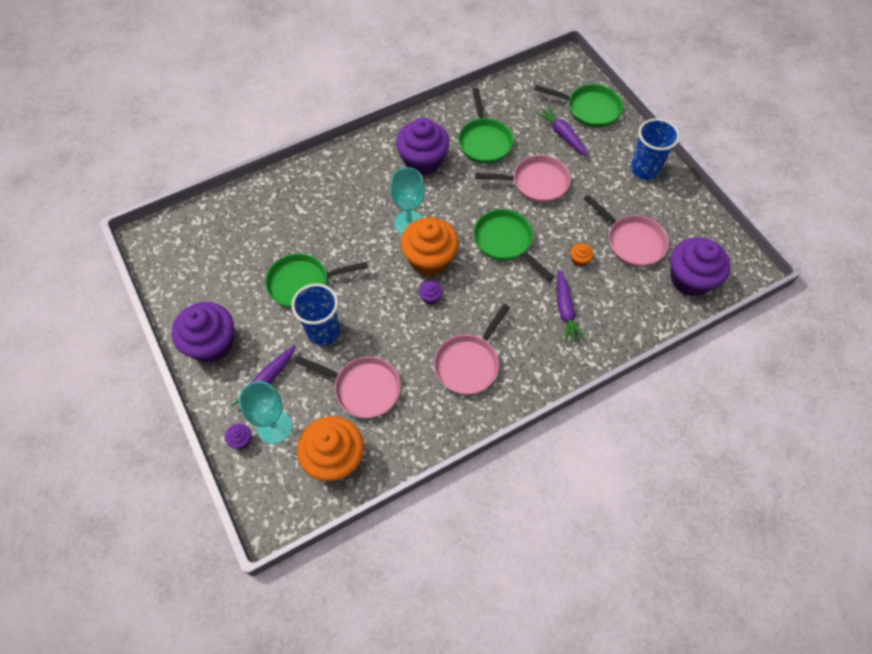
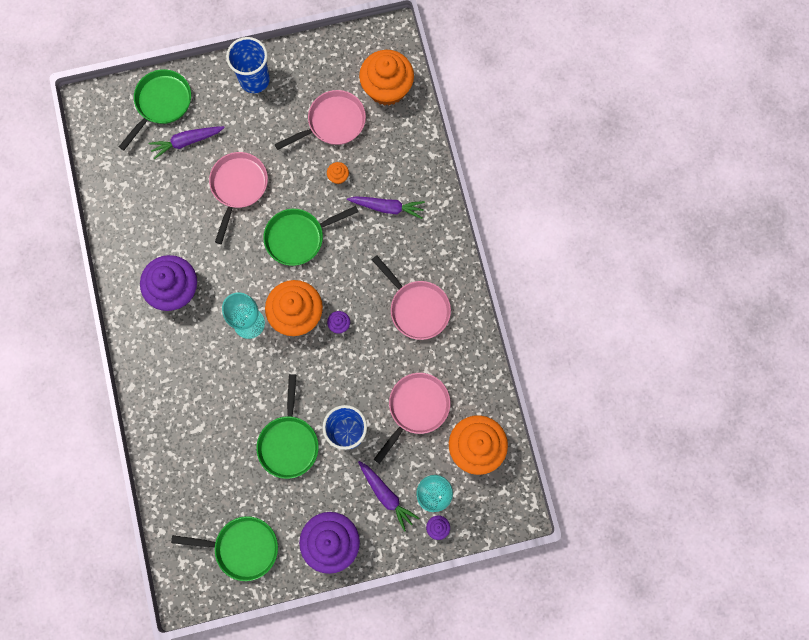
camera: 75 degrees left, 15 degrees up
green pan [458,88,513,164] -> green pan moved to [171,516,278,581]
purple cupcake [670,237,731,296] -> orange cupcake [359,50,414,106]

